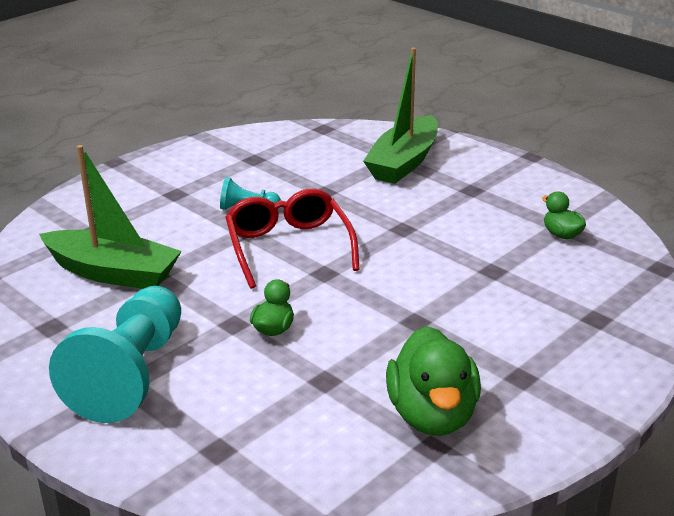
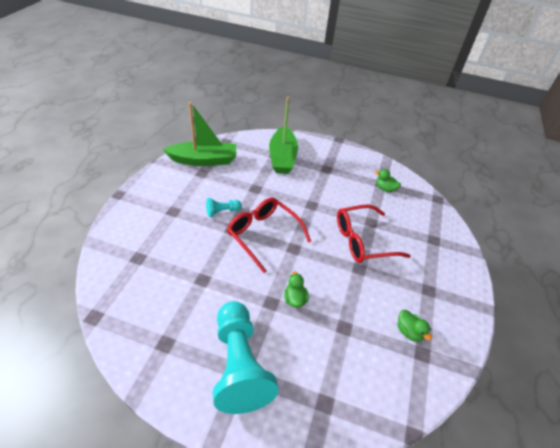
camera: 30 degrees left, 15 degrees up
green boat [39,145,182,289] -> green boat moved to [163,102,236,166]
green duck [386,326,481,436] -> green duck [397,310,432,342], size x0.50
none -> red glasses [337,205,410,263]

